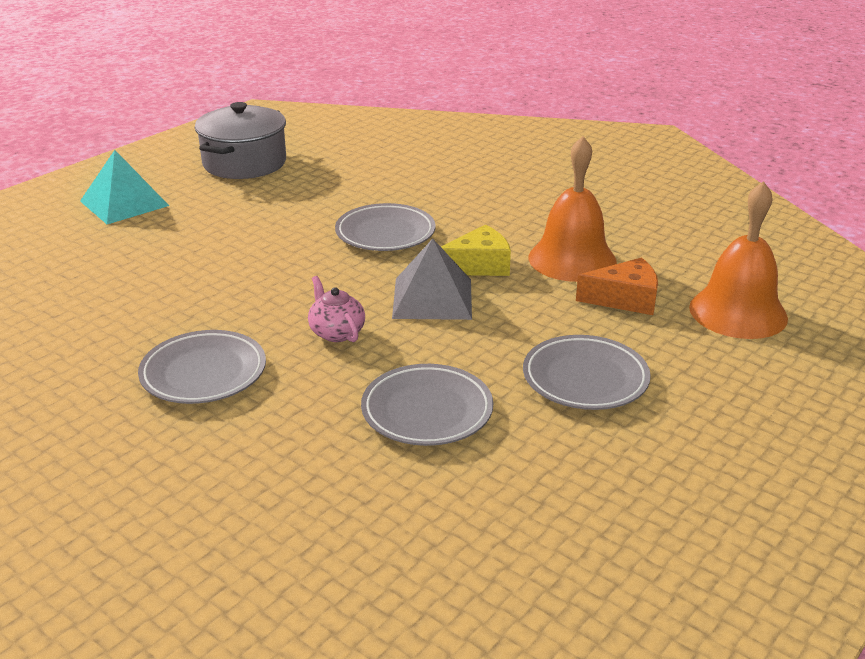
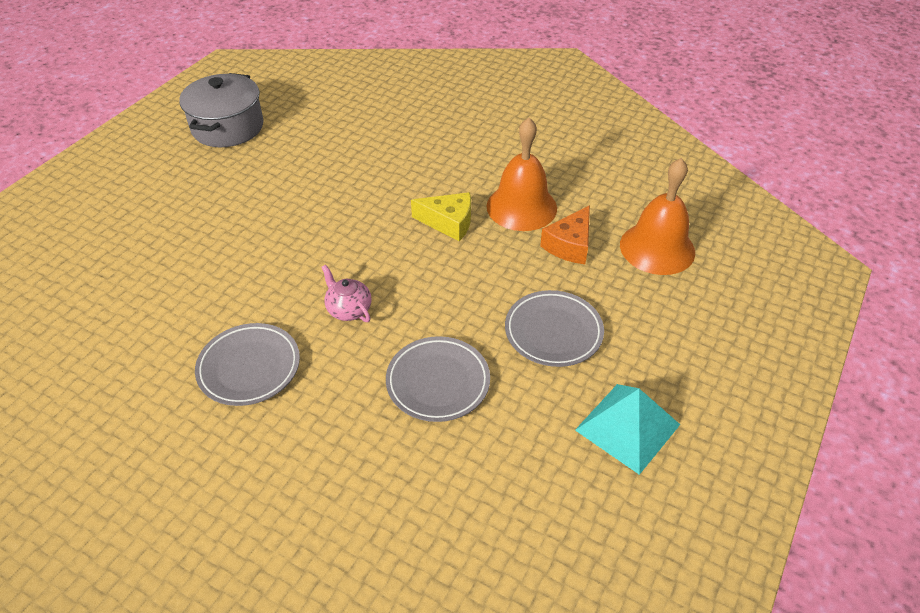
camera: 10 degrees left, 15 degrees up
turquoise pyramid [80,150,169,224] -> turquoise pyramid moved to [575,384,680,475]
grey plate [335,203,436,251] -> none
grey pyramid [392,239,472,320] -> none
yellow cheese [441,225,511,276] -> yellow cheese turned 45 degrees clockwise [411,192,471,241]
orange cheese [576,257,658,315] -> orange cheese turned 135 degrees clockwise [540,205,590,264]

